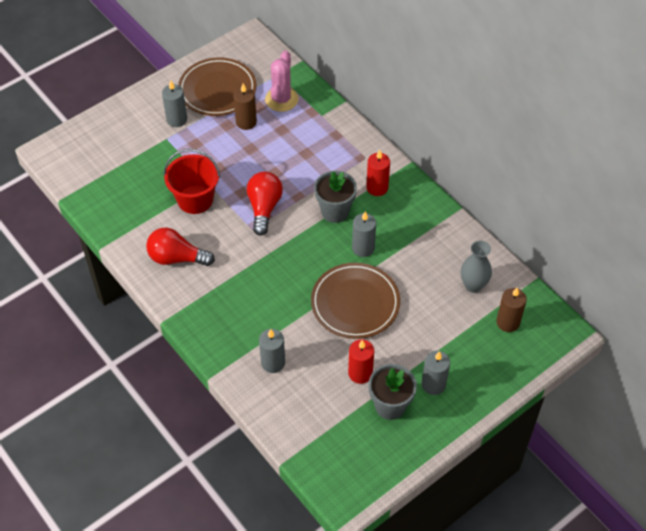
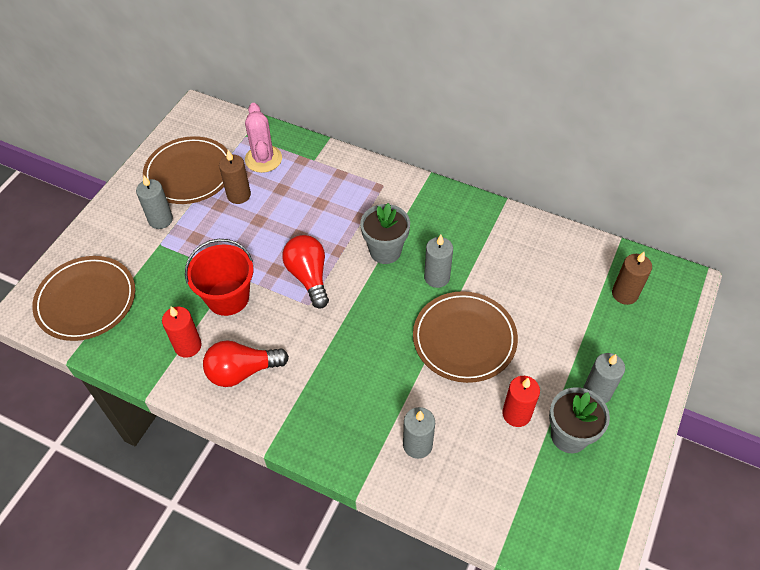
camera: 25 degrees left, 0 degrees up
red candle [366,150,390,196] -> red candle moved to [162,306,202,358]
grey vase [461,241,492,293] -> none
none -> brown plate [32,256,135,341]

